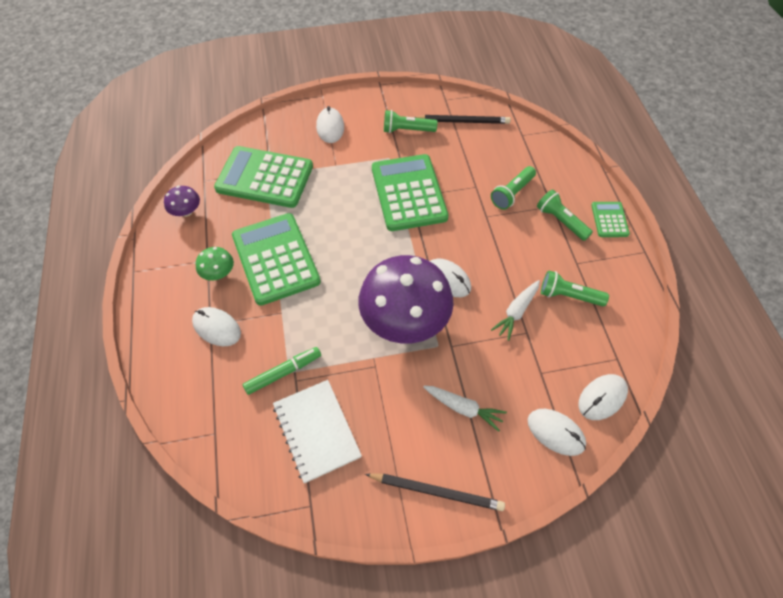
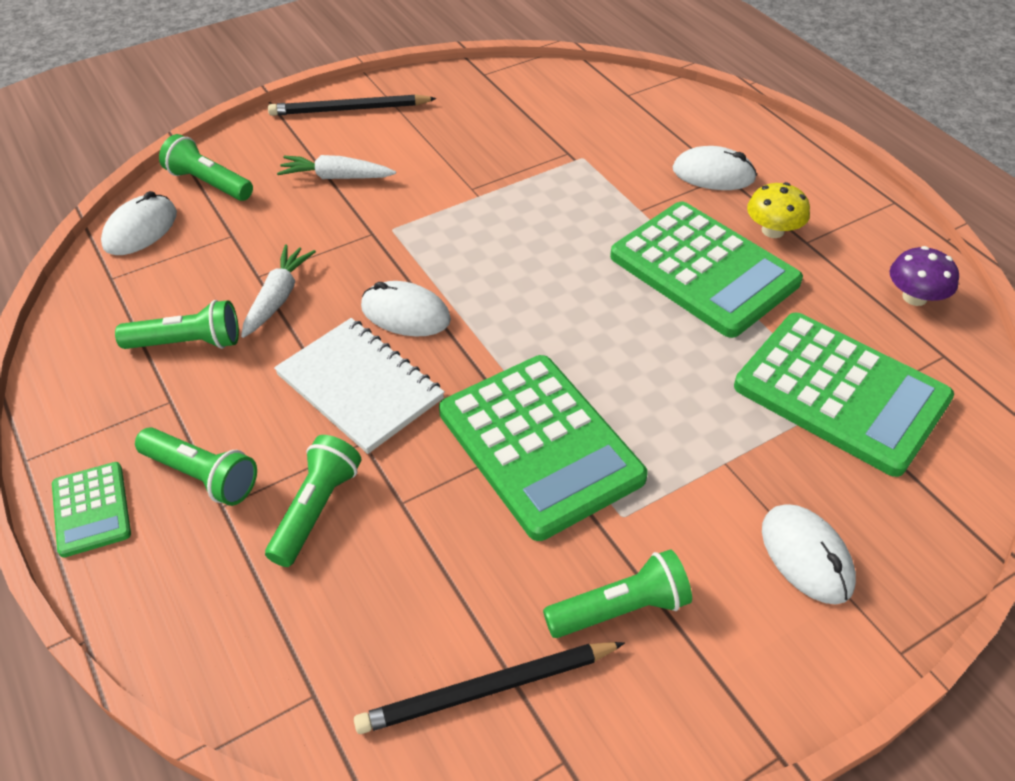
camera: 160 degrees right, 10 degrees down
green mushroom [196,247,234,281] -> yellow mushroom [747,182,810,238]
green calculator [214,146,313,208] -> green calculator turned 45 degrees clockwise [734,313,954,477]
green marker [243,347,321,395] -> none
white notebook [273,380,362,483] -> white notebook moved to [274,318,445,454]
purple mushroom [358,255,453,343] -> none
white mouse [528,409,586,456] -> green flashlight [159,134,253,201]

